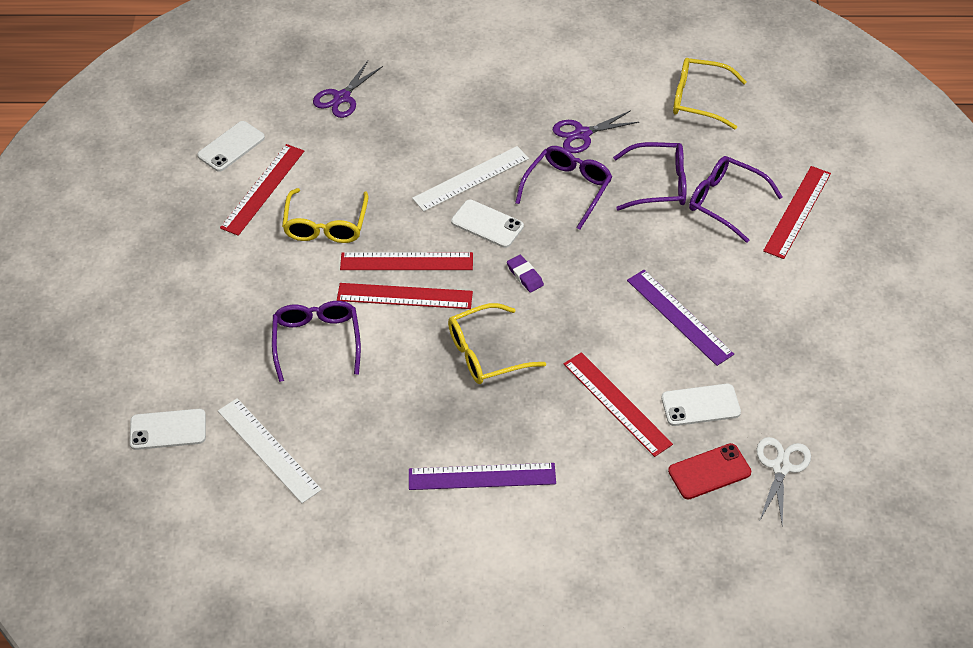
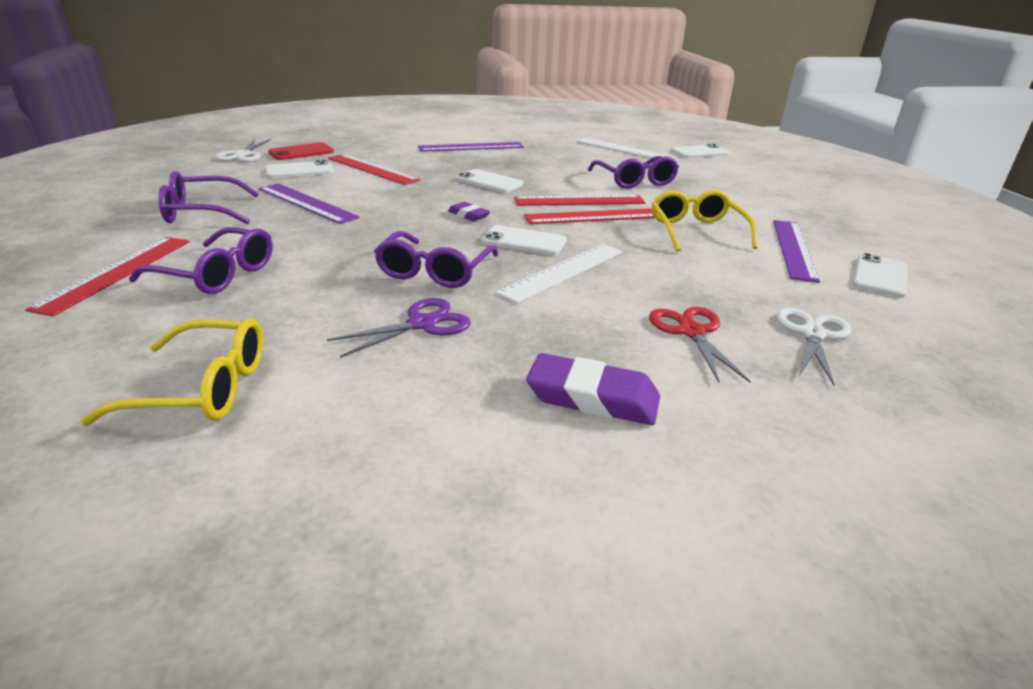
camera: 165 degrees right, 20 degrees down
red ruler [220,144,304,236] -> purple ruler [773,220,820,283]
purple scissors [313,61,383,118] -> white scissors [776,308,852,385]
yellow glasses [448,303,546,384] -> white phone [456,169,523,193]
purple glasses [613,142,686,211] -> purple glasses moved to [159,171,259,224]
none -> purple eraser [526,353,660,425]
none -> red scissors [649,307,751,382]

